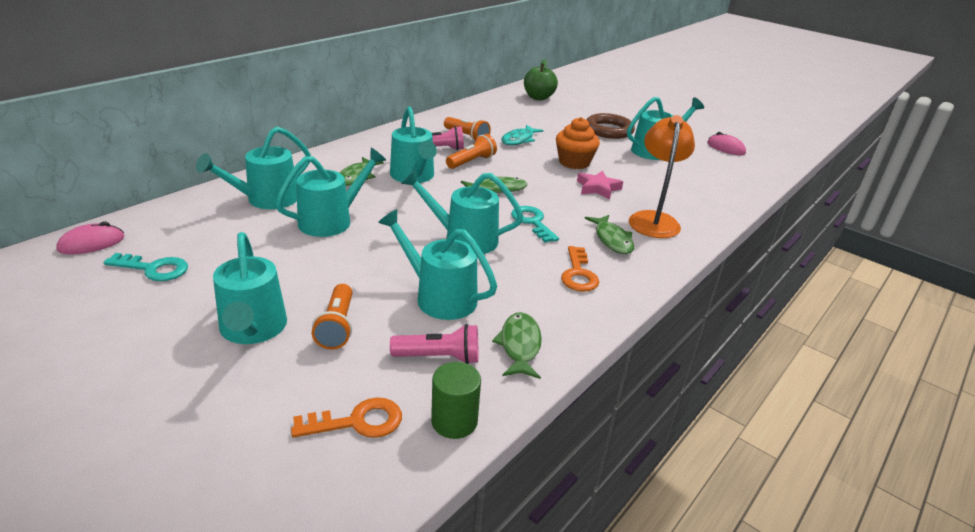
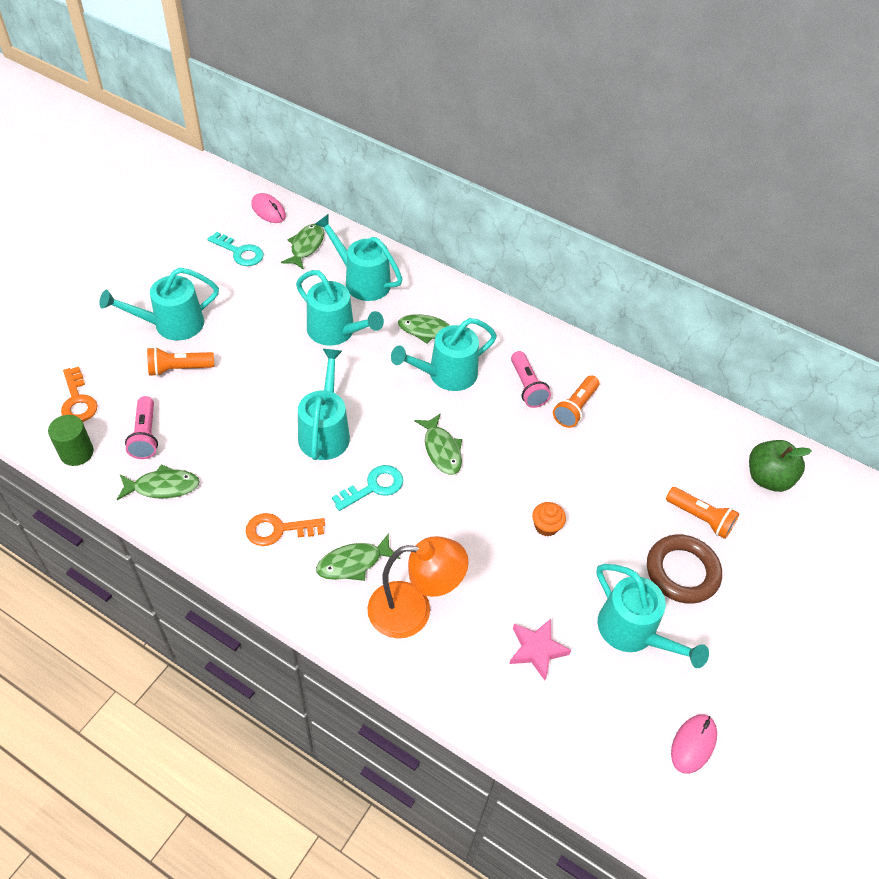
camera: 80 degrees right, 20 degrees up
turquoise key [103,253,188,281] -> turquoise key turned 60 degrees counterclockwise [208,232,264,266]
turquoise watering can [378,209,497,320] -> none
orange flashlight [446,134,497,169] -> orange flashlight moved to [666,487,739,539]
turquoise fish [501,125,544,145] -> none
orange cupcake [556,117,600,169] -> orange cupcake [532,502,566,536], size x0.58
pink star [577,171,623,200] -> pink star moved to [509,619,571,680]
none -> green fish [281,224,324,270]

